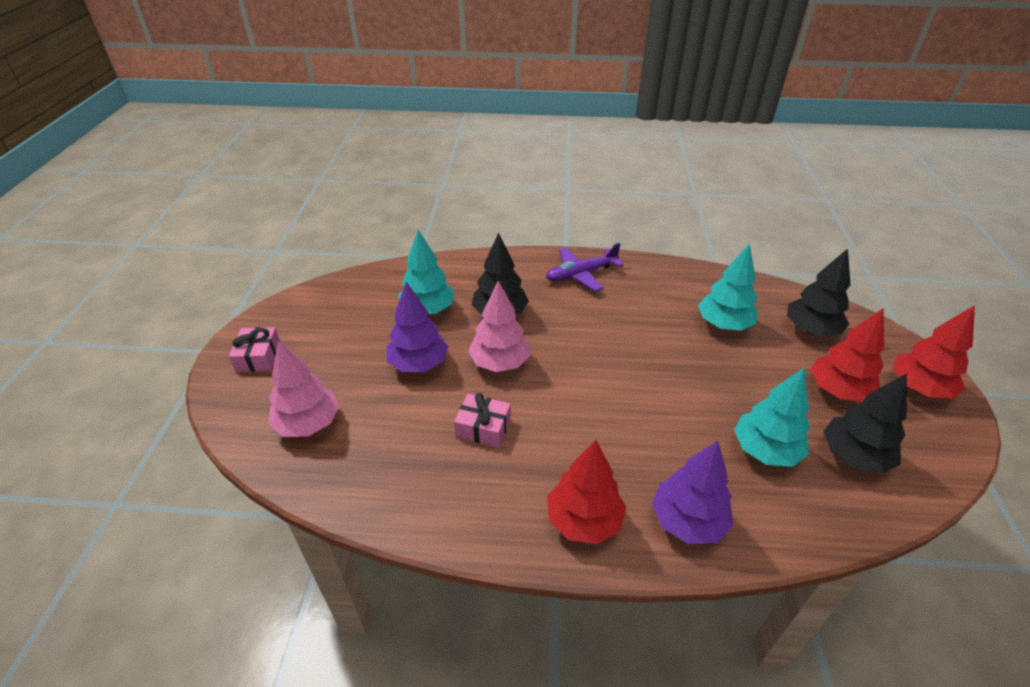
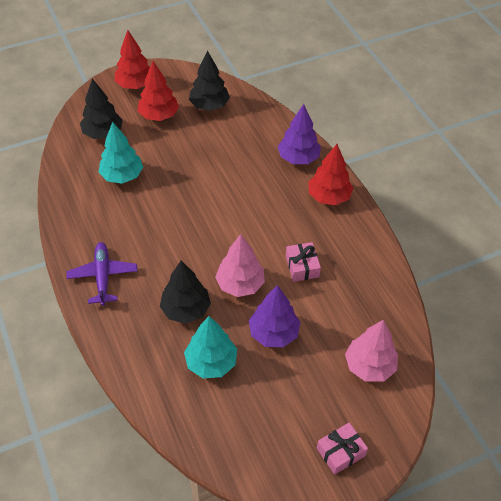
camera: 120 degrees left, 10 degrees up
purple plane [546,243,624,291] -> purple plane turned 135 degrees counterclockwise [66,242,137,306]
turquoise tree [734,368,810,467] -> none

